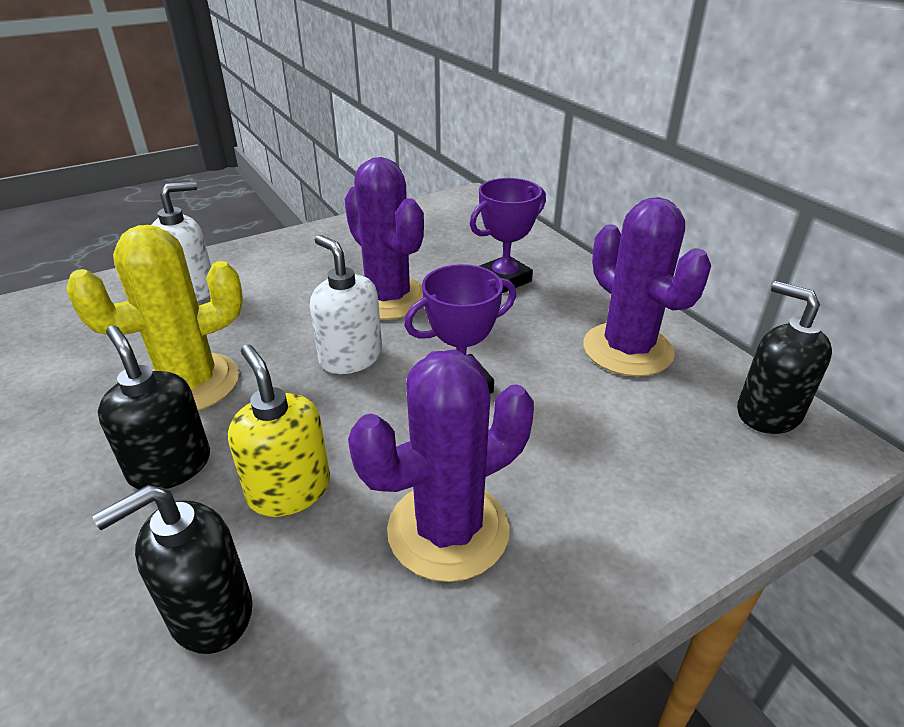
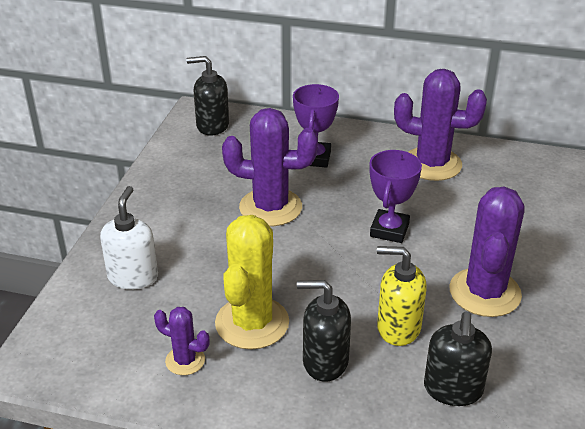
camera: 45 degrees left, 0 degrees up
white soap dispenser [310,235,382,374] -> none
black soap dispenser [737,281,832,434] -> black soap dispenser moved to [186,56,229,135]
none -> purple cactus [154,307,210,375]

